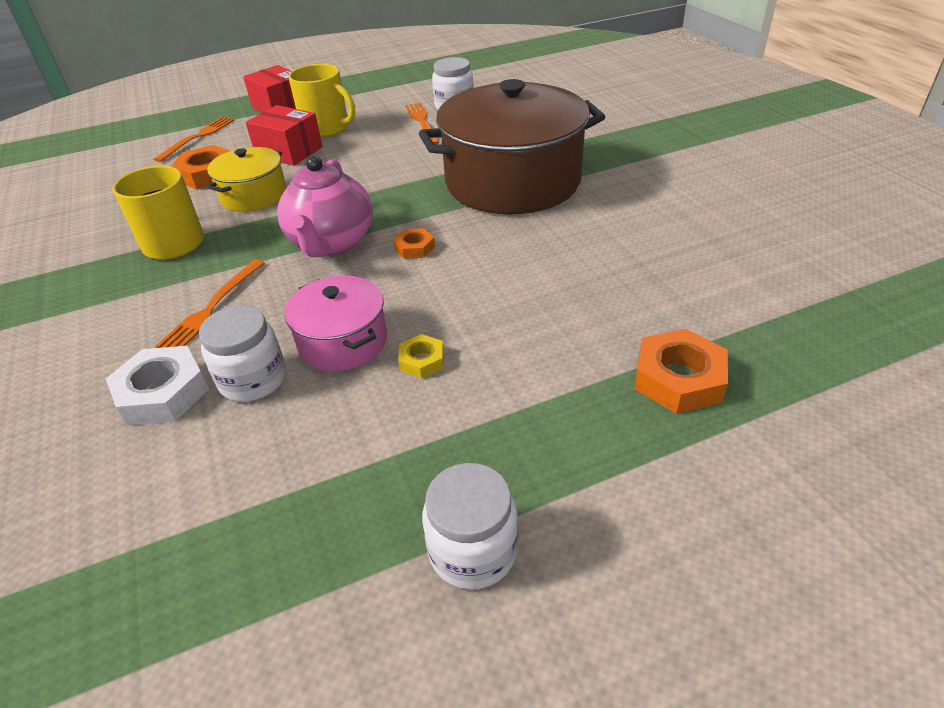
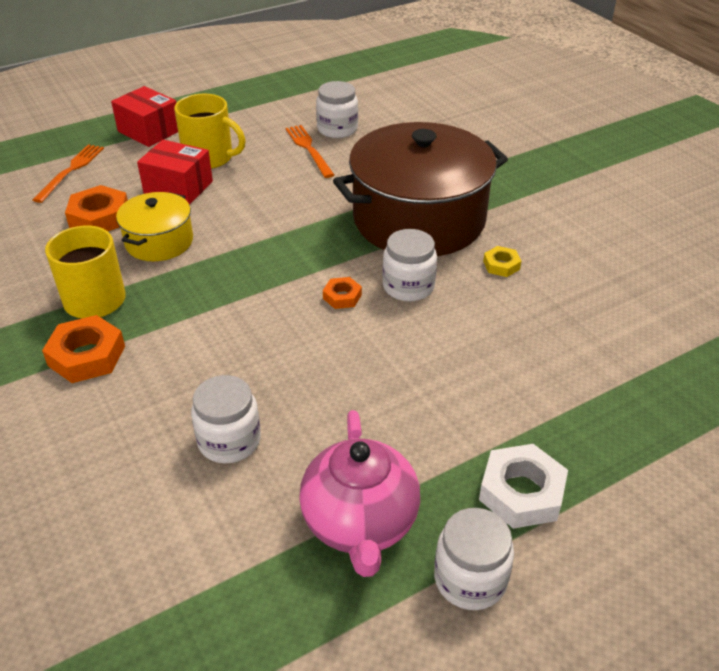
camera: 10 degrees left, 0 degrees up
white nut [106,346,209,425] -> white nut moved to [479,444,568,529]
orange fork [155,259,265,348] -> none
pink teapot [277,155,373,257] -> pink teapot moved to [299,410,420,577]
pink pot [284,276,387,371] -> none
yellow nut [398,334,444,379] -> yellow nut moved to [483,246,521,277]
orange nut [635,329,728,414] -> orange nut moved to [42,315,125,383]
none -> white jar [382,229,437,301]

